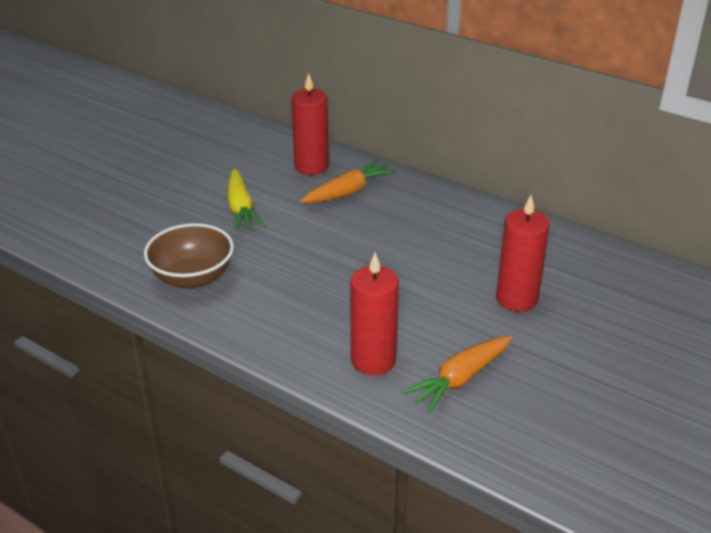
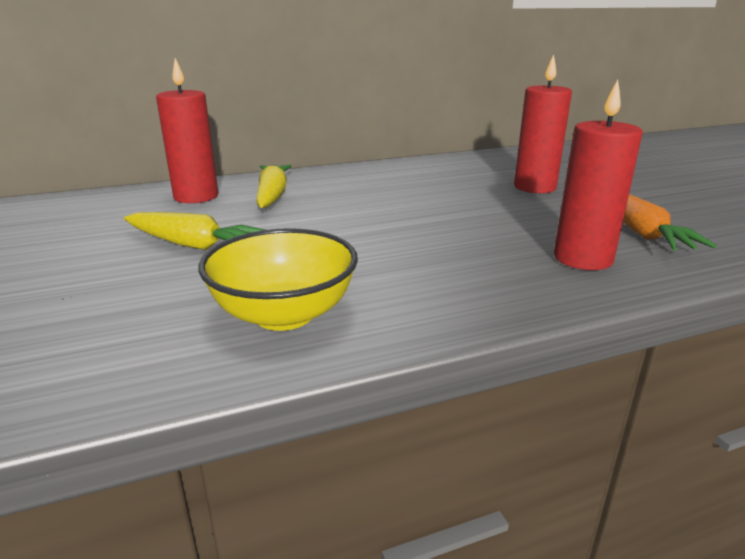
camera: 55 degrees left, 10 degrees down
brown bowl [144,223,234,289] -> yellow bowl [199,228,358,331]
orange carrot [300,160,395,203] -> yellow carrot [256,165,292,208]

